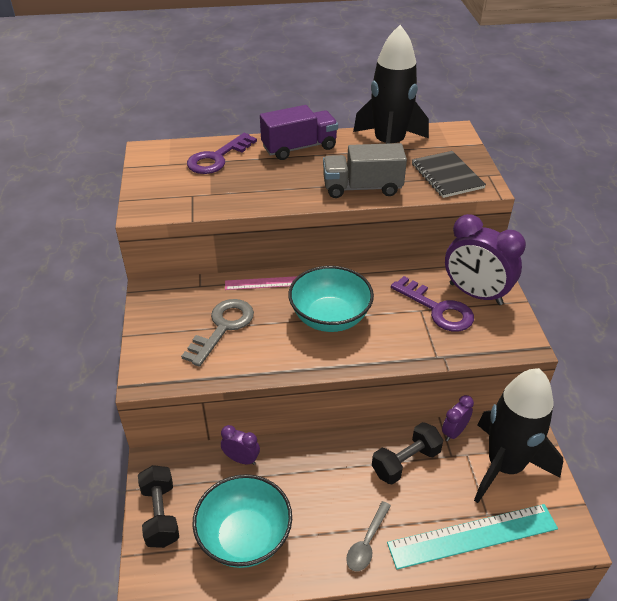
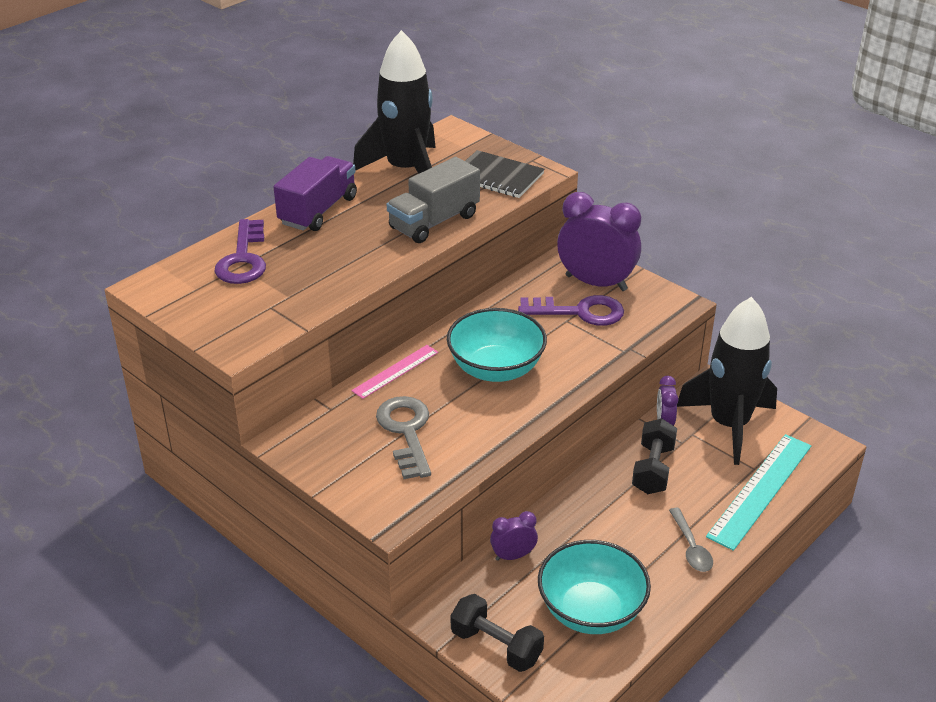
camera: 40 degrees left, 5 degrees down
purple clock [445,214,526,305] -> purple clock turned 150 degrees counterclockwise [557,192,641,291]

